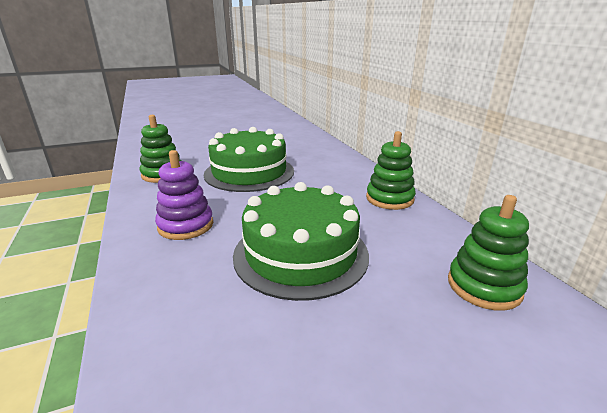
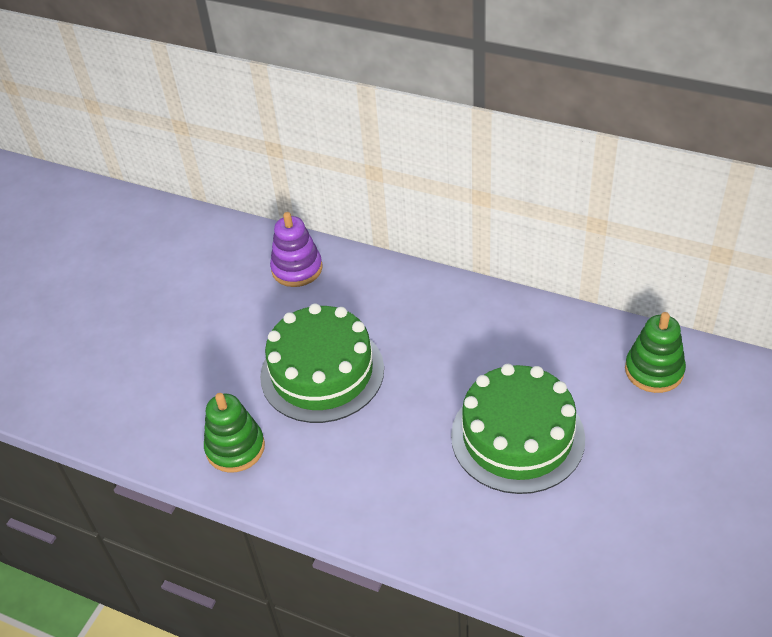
camera: 40 degrees left, 20 degrees up
purple stacking toy [155,150,213,240] -> purple stacking toy moved to [270,212,322,287]
green stacking toy [366,131,416,210] -> none

